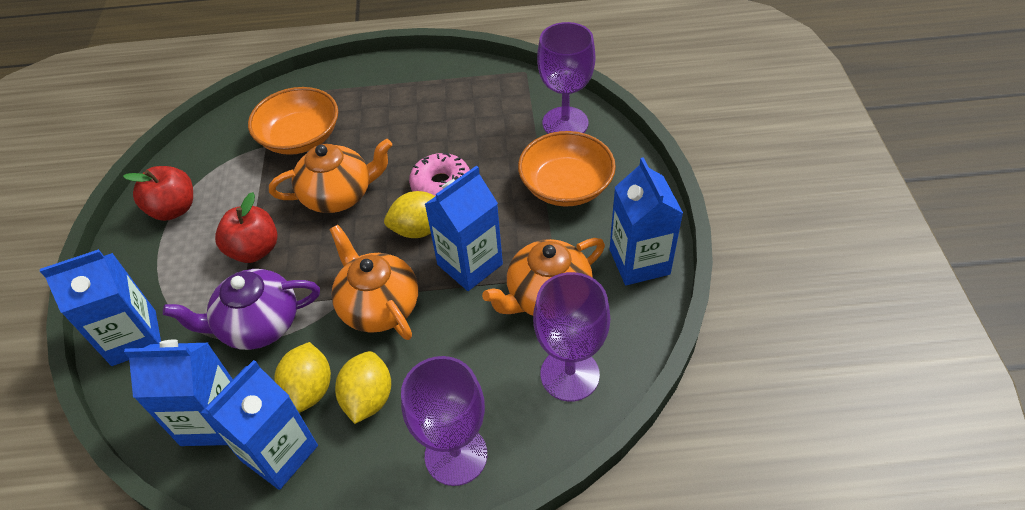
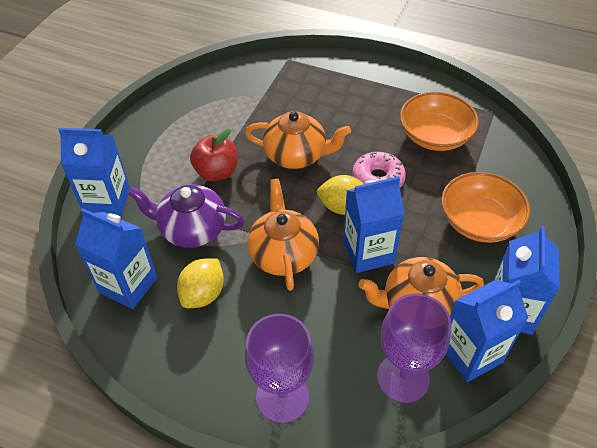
camera: 25 degrees right, 0 degrees up
red apple [123,166,193,221] -> none
blue carton [200,360,318,490] -> blue carton moved to [446,280,528,382]
orange bowl [248,87,338,155] -> orange bowl moved to [400,92,479,151]
yellow lemon [335,351,391,424] -> none
purple goblet [537,22,595,134] -> none

